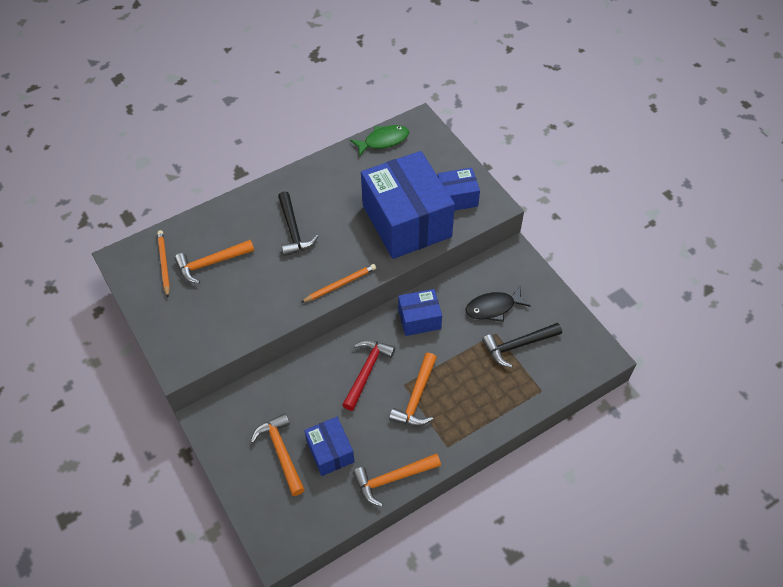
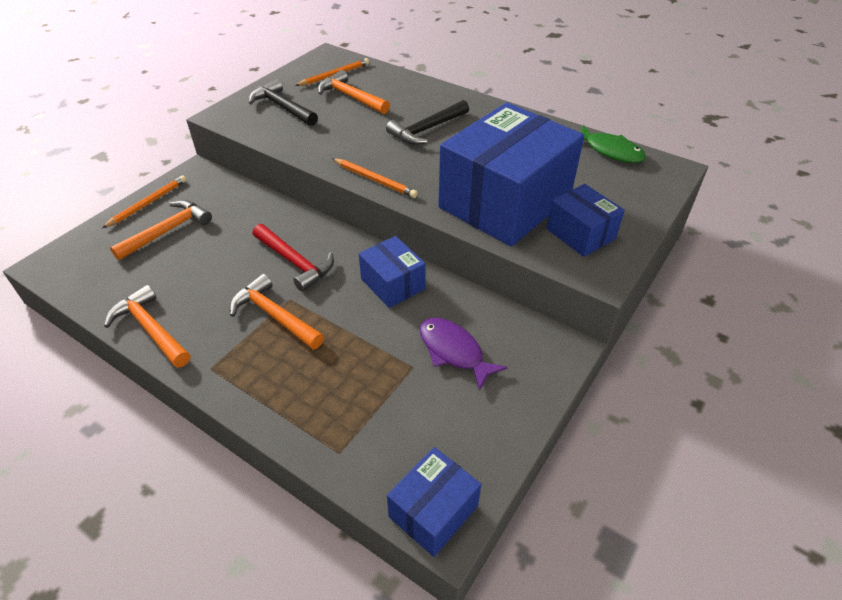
camera: 65 degrees right, 10 degrees down
blue box [304,417,355,476] -> blue box moved to [387,447,481,557]
red hammer [342,340,395,411] -> red hammer turned 45 degrees clockwise [253,224,334,292]
orange hammer [389,353,437,426] -> orange hammer turned 45 degrees clockwise [230,274,324,350]
black fish [465,287,530,322] -> purple fish [420,318,508,391]
black hammer [482,323,562,368] -> black hammer moved to [249,79,318,126]
none -> orange pencil [102,176,186,228]

